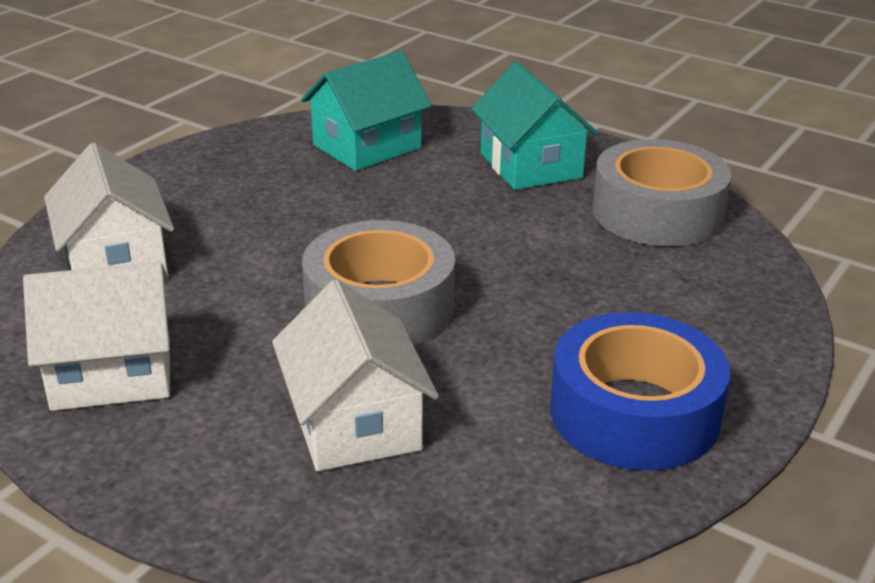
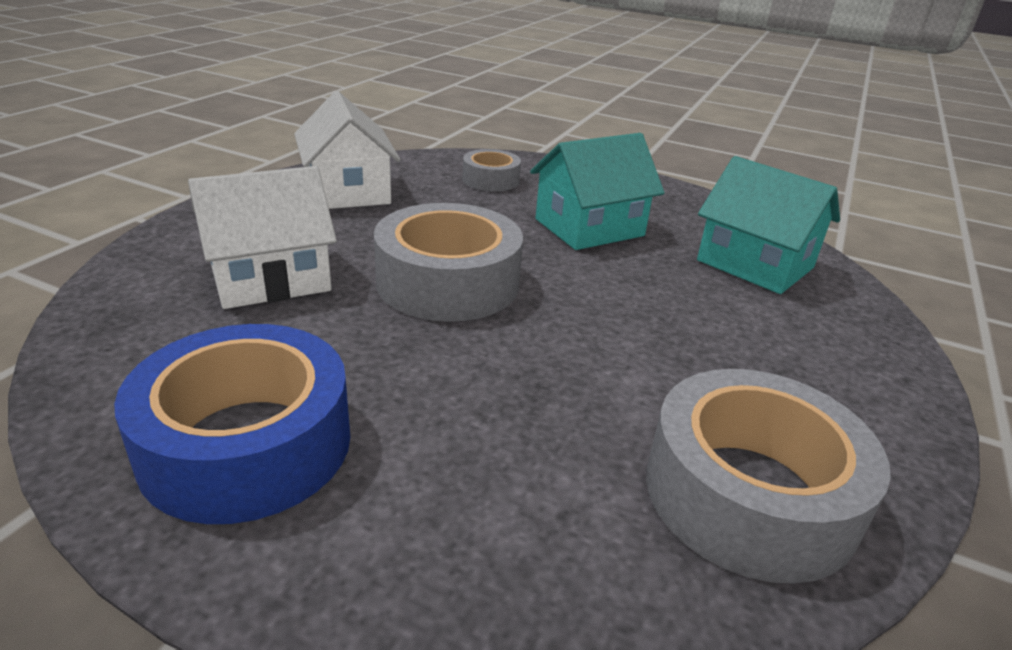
camera: 80 degrees right, 0 degrees up
white house [44,143,174,276] -> grey tape [462,149,521,191]
turquoise house [471,62,599,190] -> turquoise house moved to [530,133,664,250]

